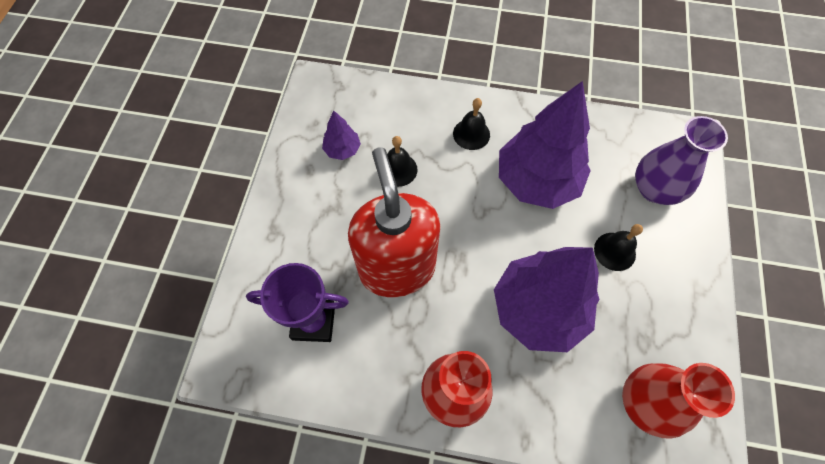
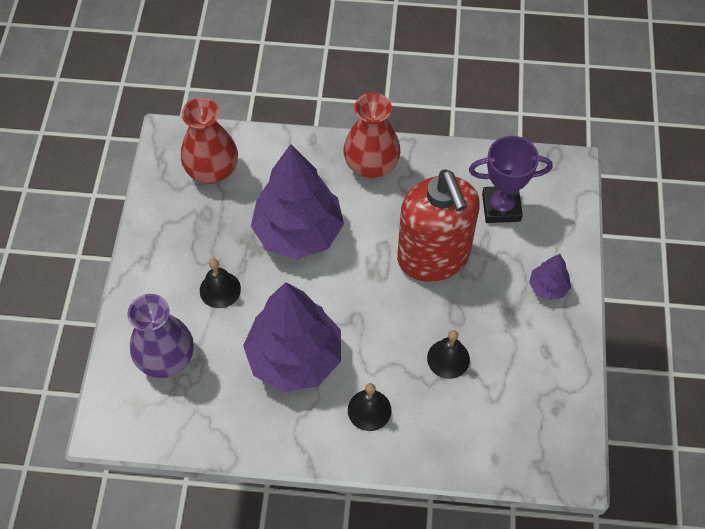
camera: 175 degrees right, 5 degrees down
purple tree [322,111,361,160] -> purple tree moved to [529,254,571,300]

